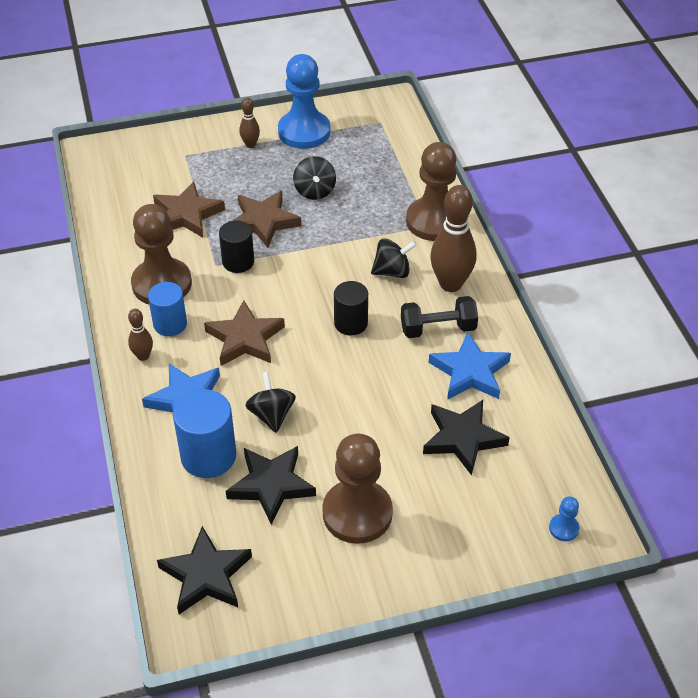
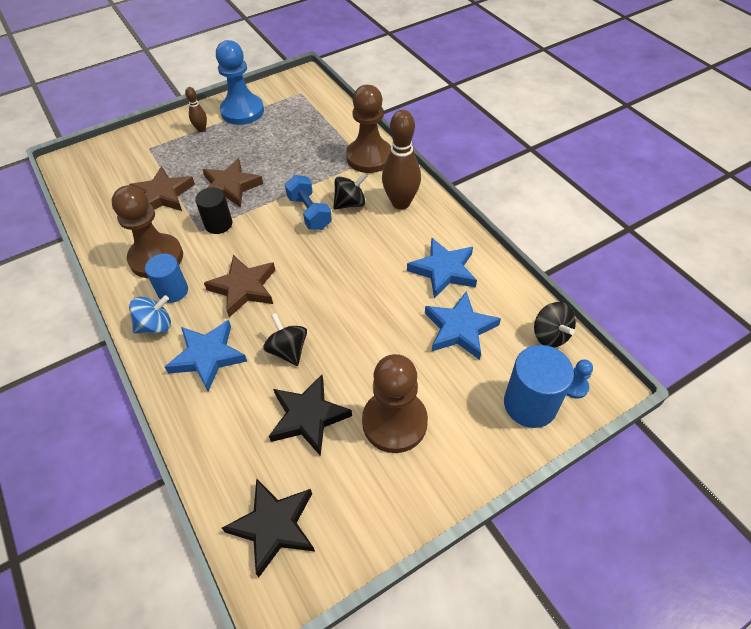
camera: 15 degrees left, 5 degrees up
brown bowling pin [128,309,153,361] -> blue spinning top [129,295,171,333]
blue cylinder [173,389,236,478] -> blue cylinder moved to [504,345,574,428]
black spinning top [293,156,336,200] -> black spinning top moved to [534,302,576,347]
black cylinder [334,281,368,336] -> none
black dumbbell [401,296,478,338] -> none
black star [423,400,510,476] -> blue star [425,291,501,360]
none -> blue dumbbell [285,175,332,230]

